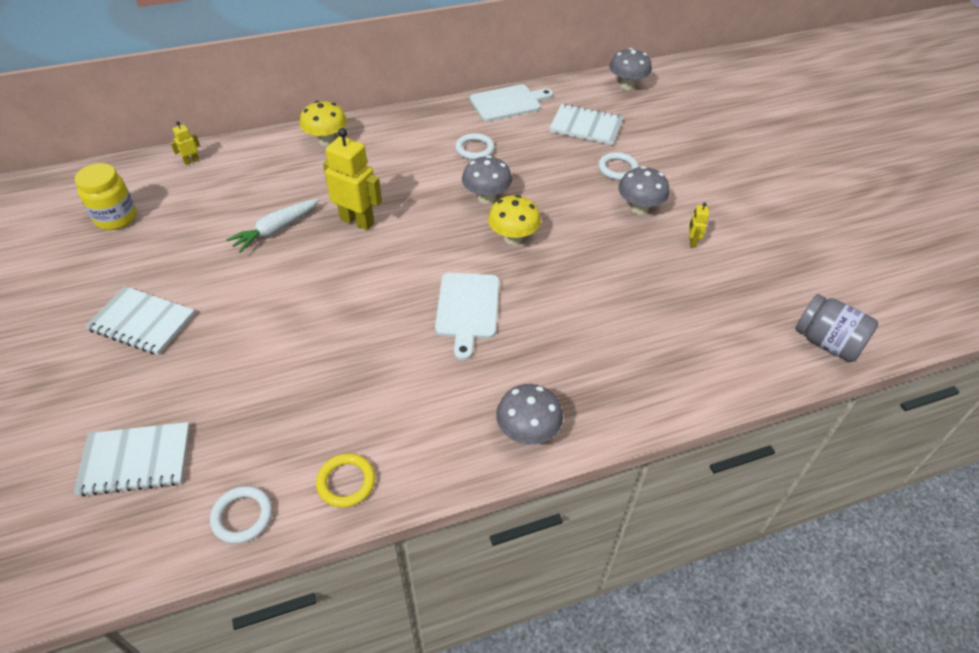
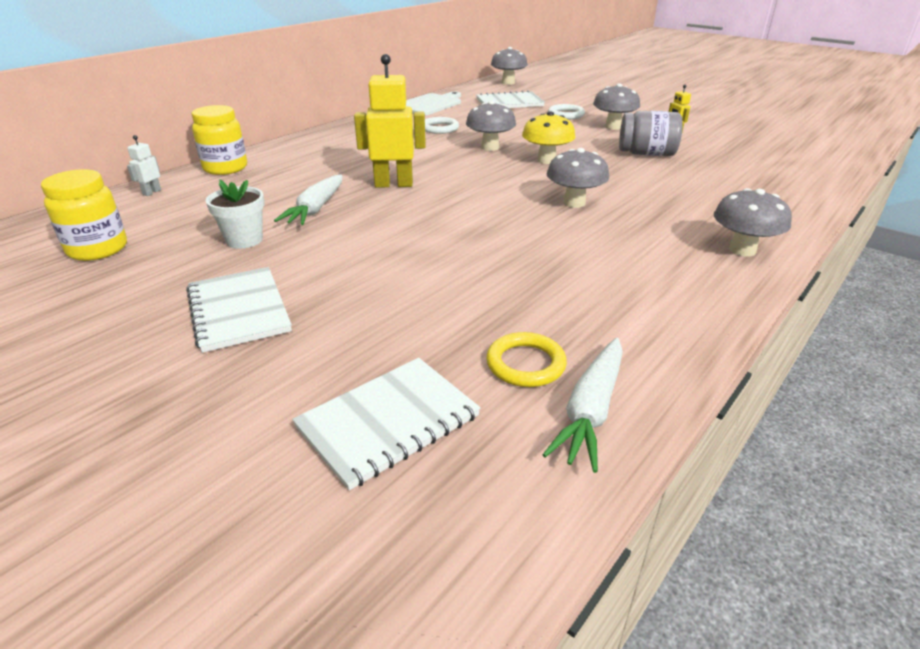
camera: 30 degrees left, 15 degrees down
white notebook [86,286,195,355] -> white notebook turned 75 degrees clockwise [186,267,292,353]
yellow robot [170,121,200,165] -> white robot [127,135,161,196]
white ring [210,486,272,544] -> white carrot [542,338,623,473]
yellow mushroom [300,101,347,146] -> none
yellow ring [316,453,375,508] -> yellow ring moved to [486,332,567,387]
white cutting board [435,273,499,360] -> grey mushroom [547,148,609,208]
grey jar [795,294,878,362] -> grey jar moved to [619,111,683,156]
none -> yellow jar [191,105,247,175]
none -> white flower pot [206,180,264,249]

